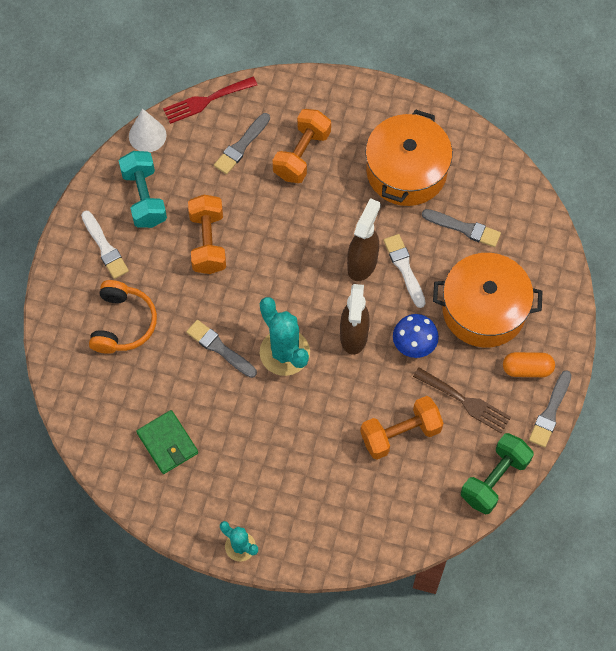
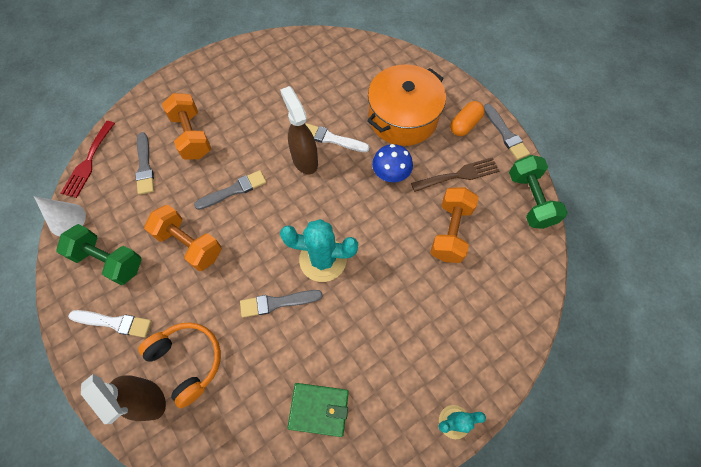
camera: 50 degrees left, 0 degrees up
turquoise dumbbell [119,151,167,228] -> green dumbbell [57,224,142,285]
brown spray bottle [340,284,370,355] -> brown spray bottle moved to [81,374,166,424]
orange pot [365,109,452,206] -> none
grey brush [422,209,501,247] -> grey brush moved to [194,170,267,210]

